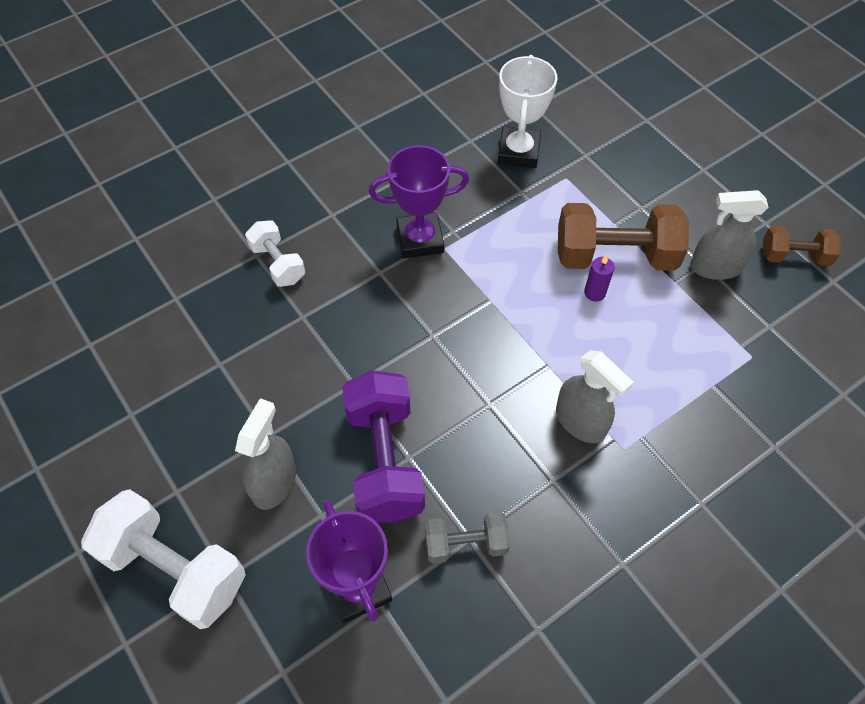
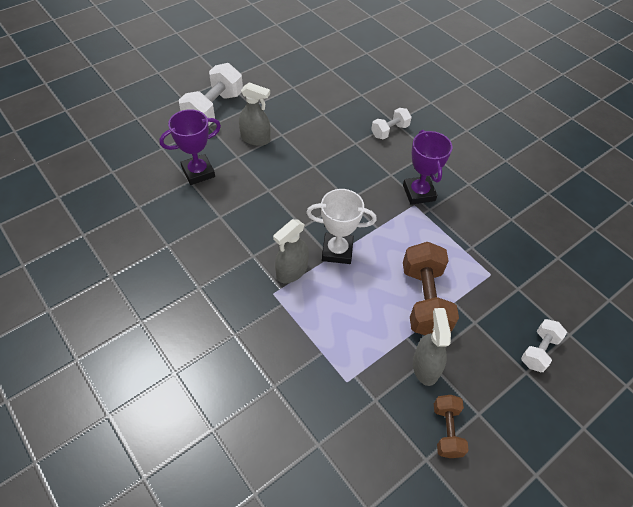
camera: 85 degrees right, 5 degrees down
purple dumbbell [342,370,425,523] -> none
grey dumbbell [425,511,510,564] -> none
white trophy [498,55,557,168] -> white trophy moved to [306,189,377,264]
purple candle [584,255,615,302] -> none
none -> white dumbbell [521,319,567,372]

